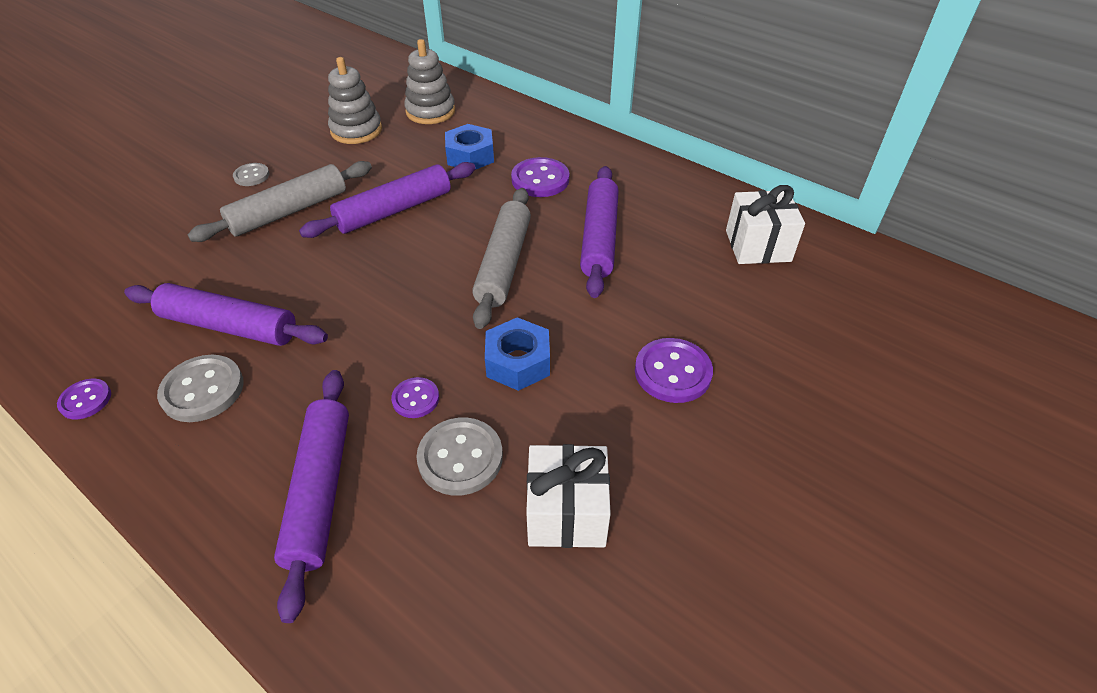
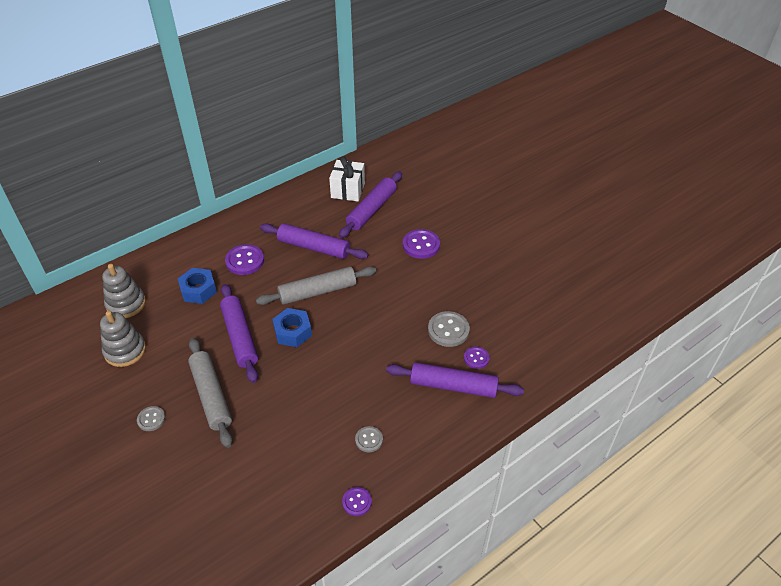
camera: 75 degrees left, 0 degrees up
purple rolling pin [124,283,328,346] -> purple rolling pin moved to [339,171,402,238]
grey button [157,355,244,422] -> grey button [355,426,383,452], size x0.59
purple button [391,377,439,418] -> purple button moved to [464,347,489,369]
grey rolling pin [472,188,531,329] -> grey rolling pin turned 45 degrees counterclockwise [256,266,376,305]
blue nut [485,317,550,391] -> blue nut moved to [272,308,312,347]
white gift [526,444,611,548] -> none

